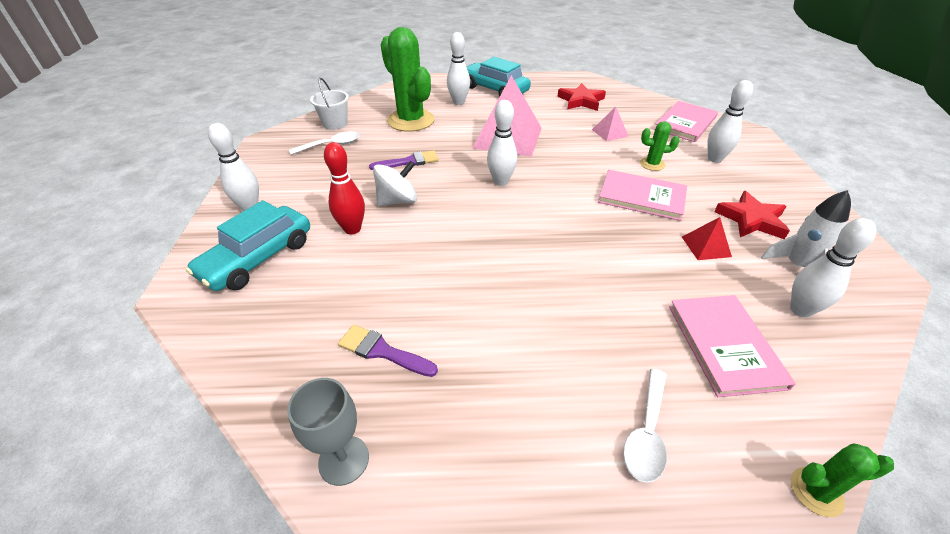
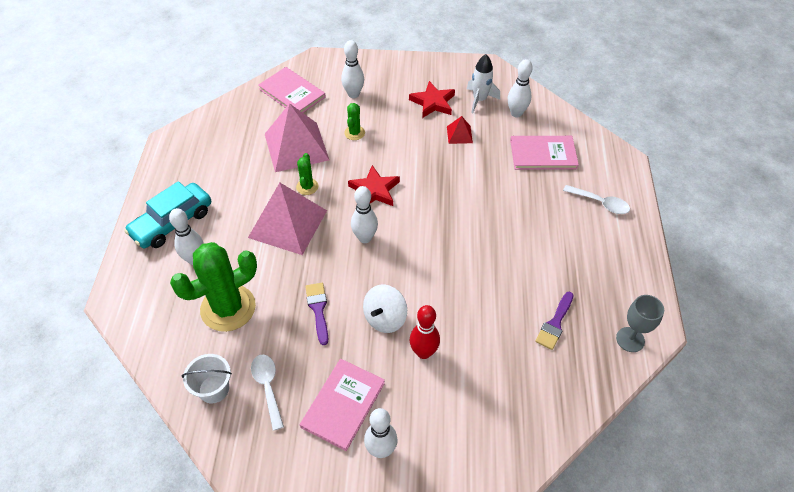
camera: 85 degrees left, 10 degrees up
turquoise car [186,200,310,291] -> none
white spinning top [373,161,417,206] -> white spinning top turned 120 degrees counterclockwise [363,284,407,333]
red star [557,83,606,111] -> red star moved to [348,165,400,206]
pink pyramid [592,107,628,141] -> pink pyramid [265,103,329,172], size x2.22
pink book [598,170,687,221] -> pink book moved to [300,359,385,451]
green cactus [791,443,894,517] -> green cactus moved to [296,153,318,195]

